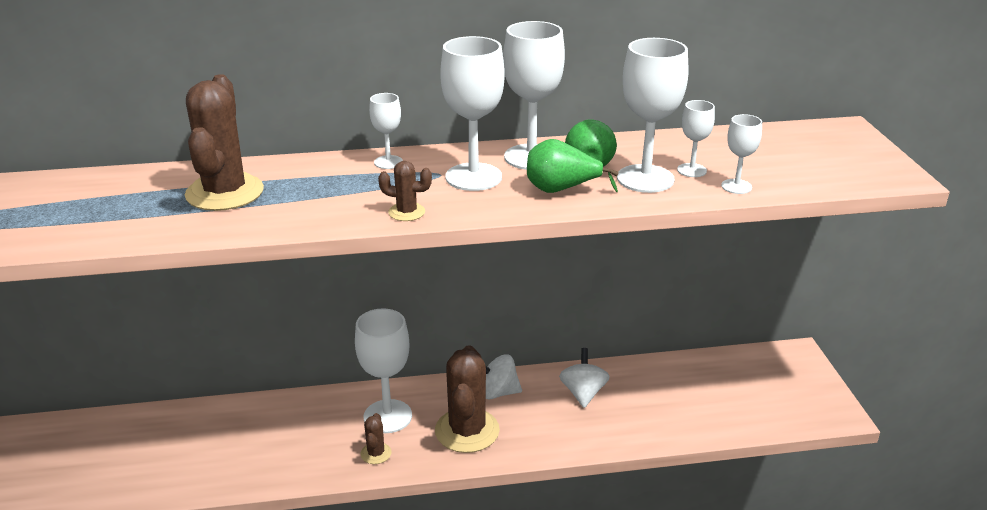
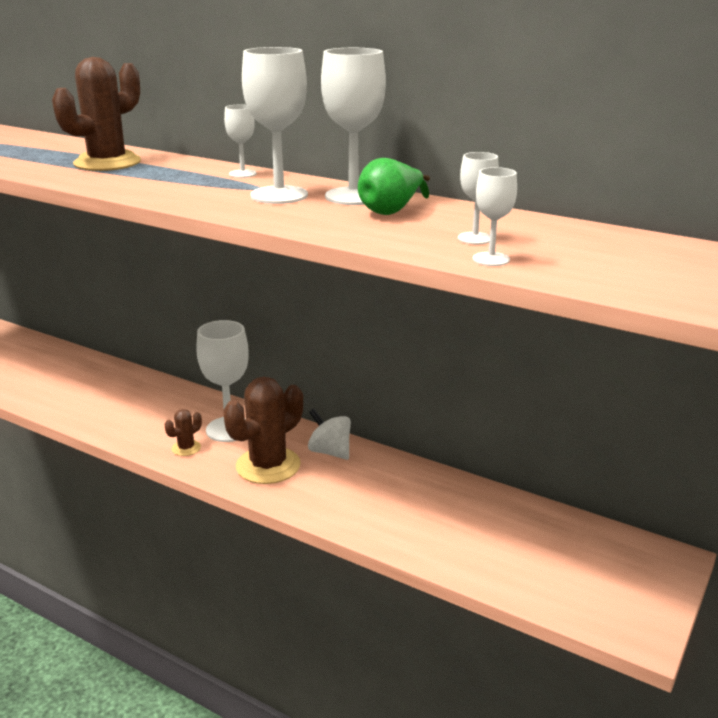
camera: 40 degrees right, 5 degrees down
brown cactus [378,161,432,221] -> none
green pear [527,139,619,193] -> none
white spinning top [559,348,610,408] -> none
white goblet [617,38,688,193] -> none

